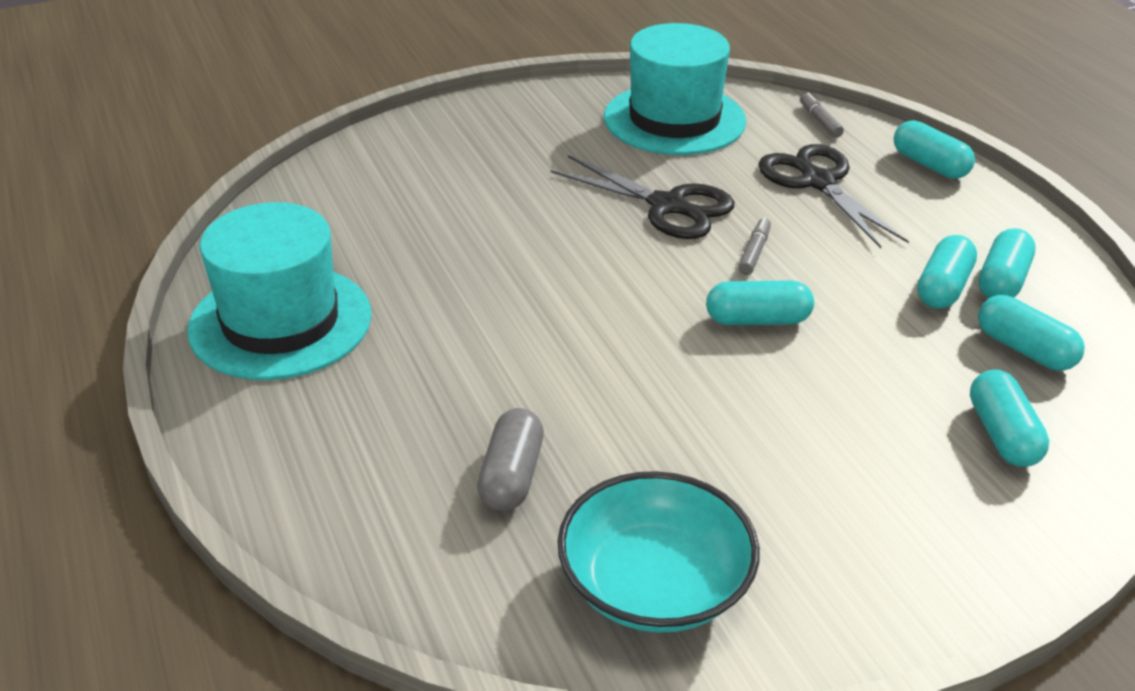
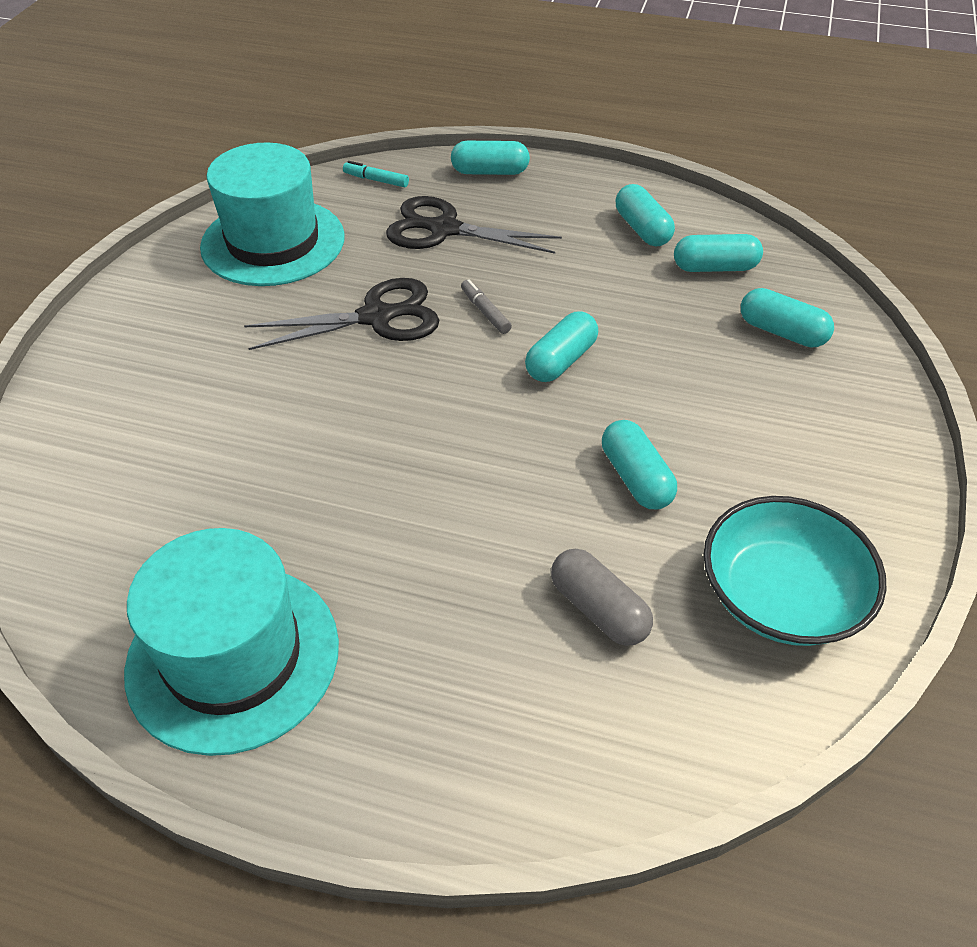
camera: 50 degrees left, 10 degrees up
grey marker [800,93,844,138] -> turquoise marker [343,161,409,187]
turquoise capsule [917,235,977,309] -> turquoise capsule moved to [602,420,677,509]

